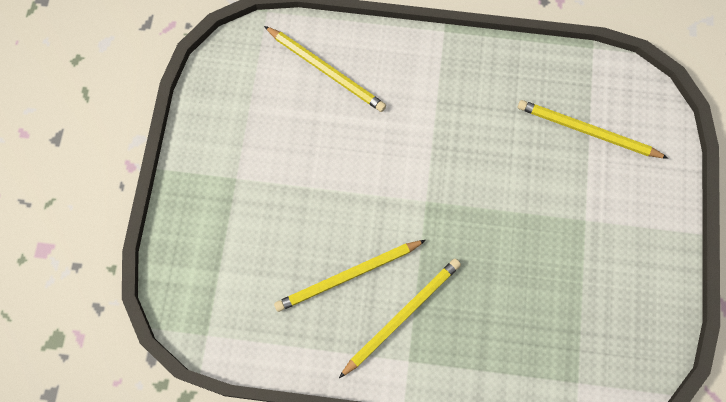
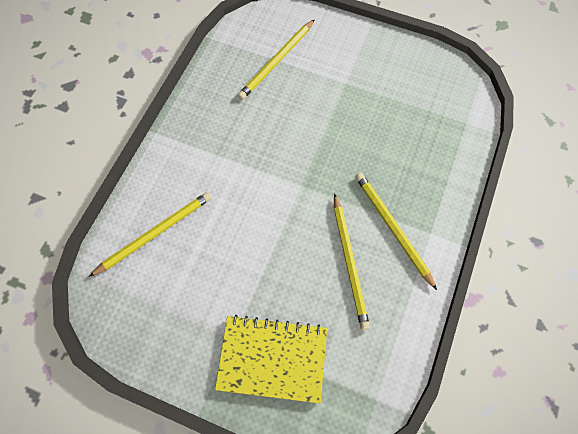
camera: 75 degrees left, 5 degrees down
none -> yellow notebook [215,315,327,403]

